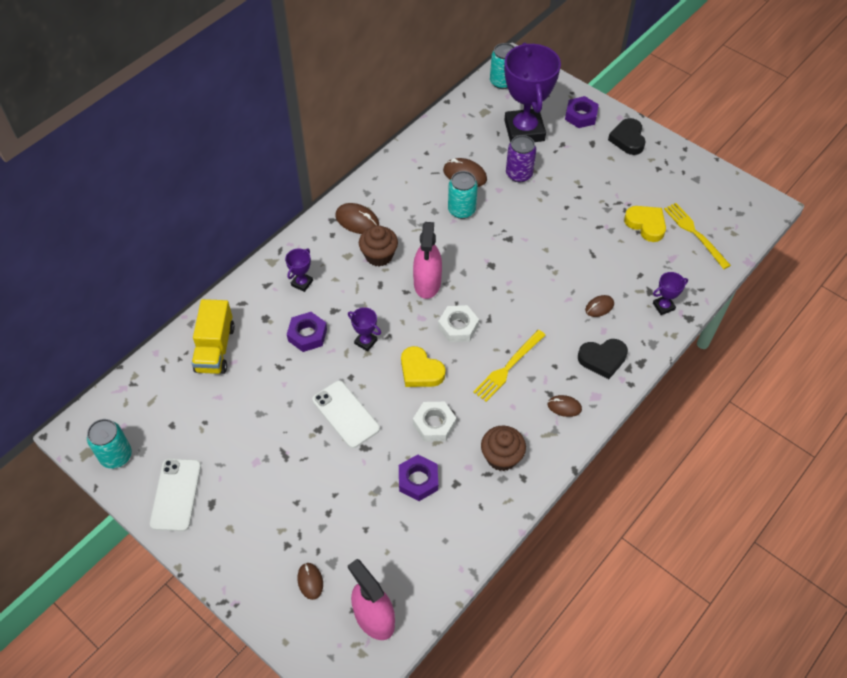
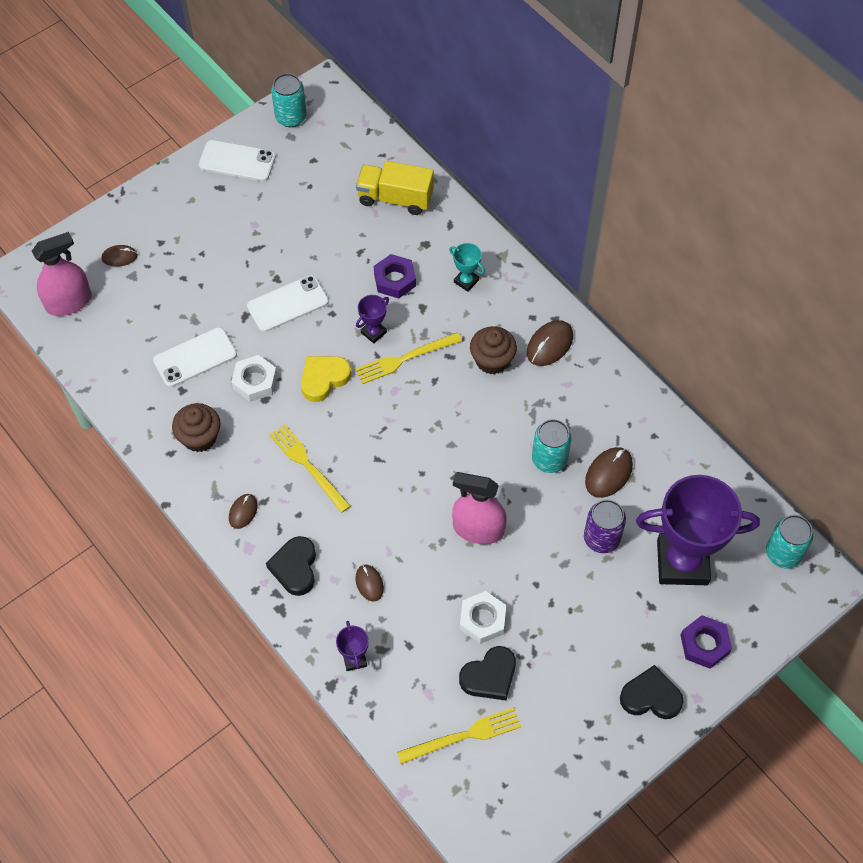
camera: 100 degrees right, 5 degrees up
purple trophy [285,248,313,292] -> turquoise trophy [449,243,485,292]
purple nut [399,455,438,501] -> white phone [153,327,237,387]
pink spray bottle [413,222,442,299] -> pink spray bottle moved to [452,472,507,544]
white nut [438,305,479,342] -> white nut moved to [460,591,506,644]
yellow heart [624,206,666,242] -> black heart [459,646,516,700]
none -> yellow fork [355,332,462,384]

